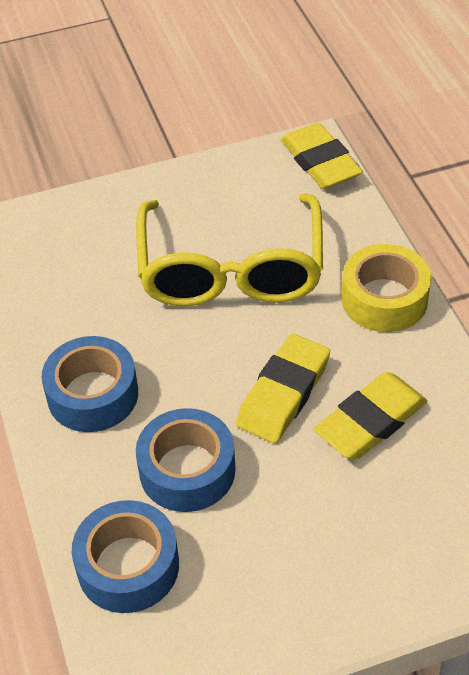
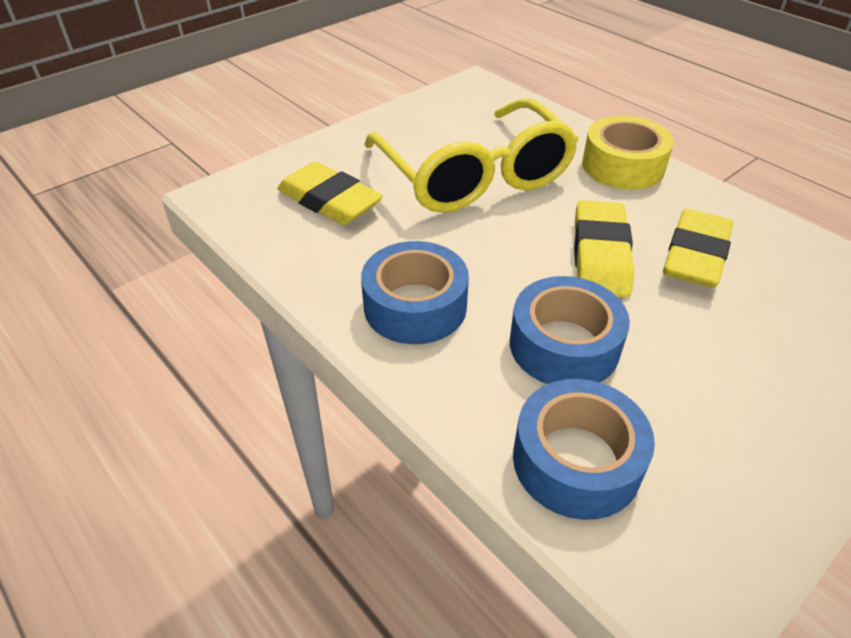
camera: 25 degrees left, 5 degrees down
yellow eraser [281,123,363,189] -> yellow eraser moved to [277,162,383,225]

